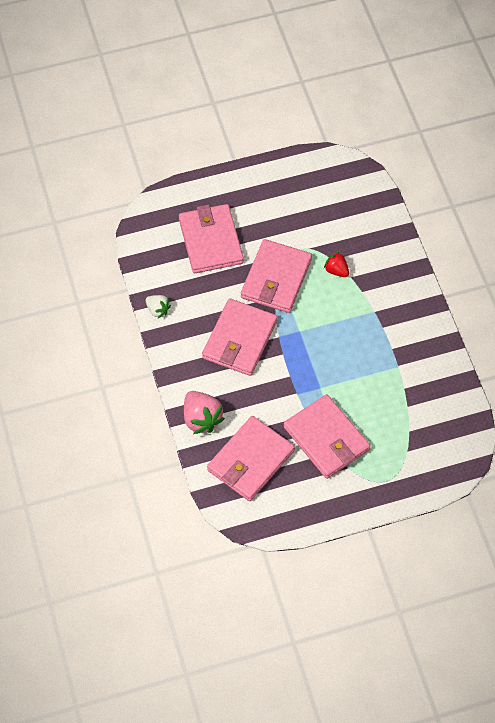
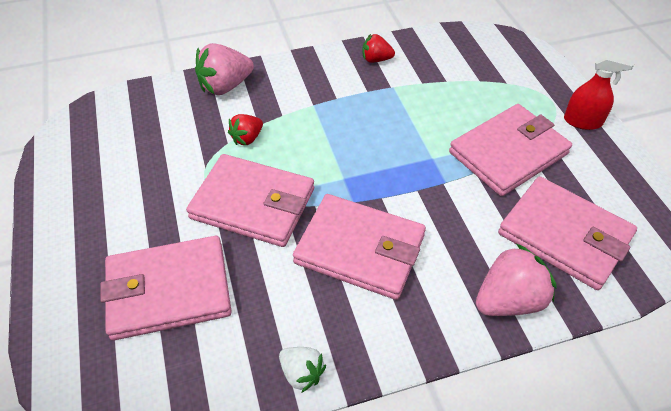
camera: 90 degrees left, 10 degrees down
white strawberry [145,295,171,318] -> white strawberry turned 90 degrees clockwise [279,347,326,392]
none -> pink strawberry [195,43,254,95]
none -> red strawberry [362,34,395,63]
none -> red spray bottle [564,52,634,130]

